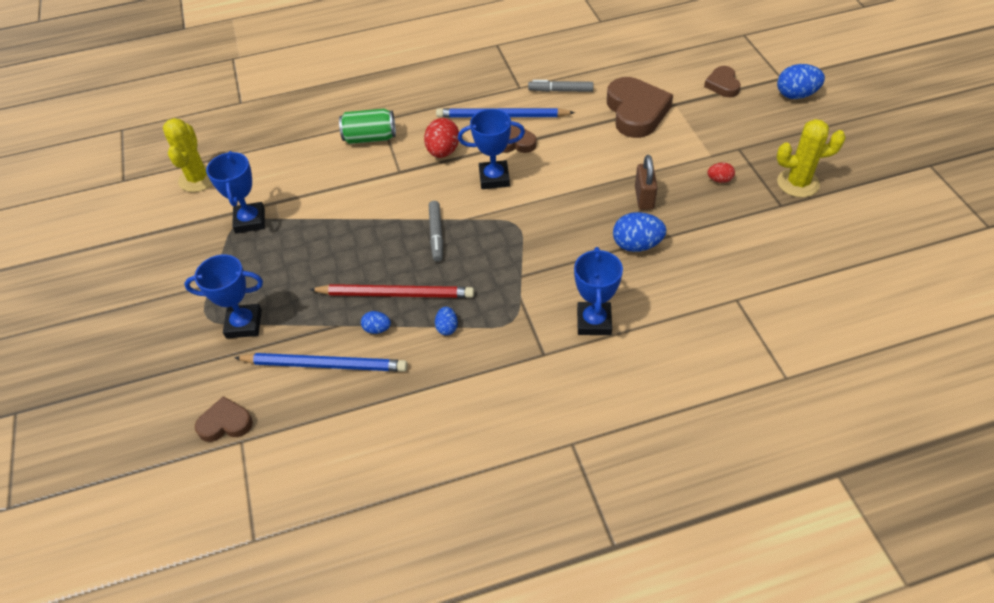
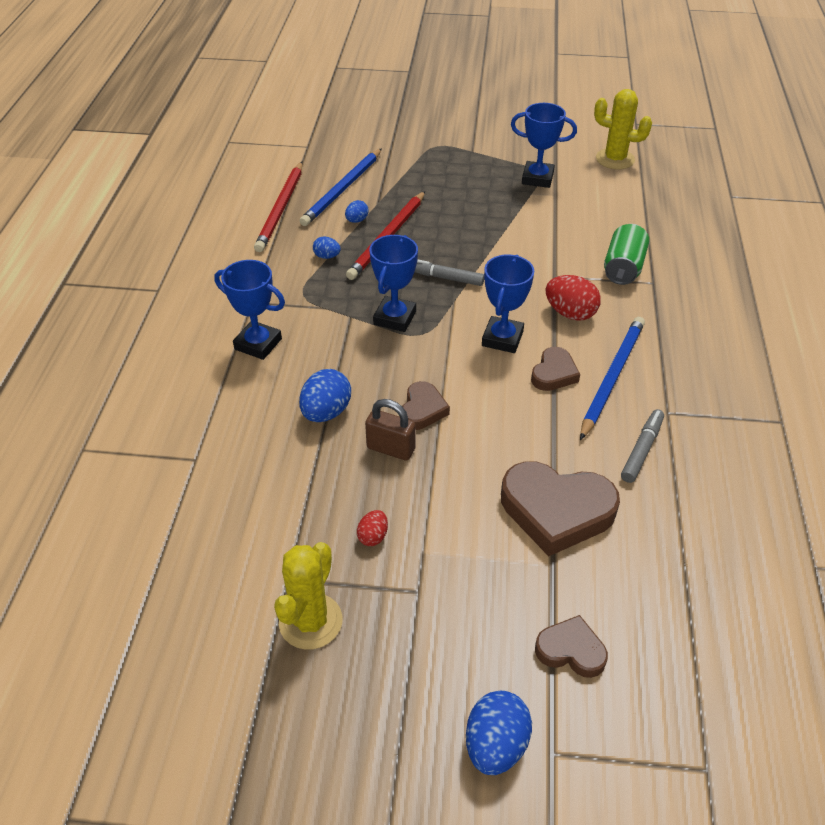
camera: 110 degrees right, 5 degrees down
blue trophy [184,255,263,339] -> blue trophy moved to [370,235,418,332]
brown heart [195,396,253,442] -> brown heart moved to [402,381,450,430]
none -> red pencil [254,162,302,252]

